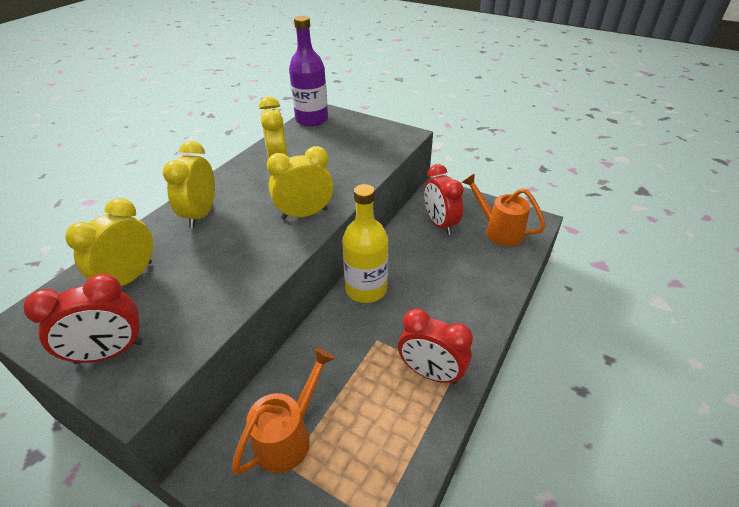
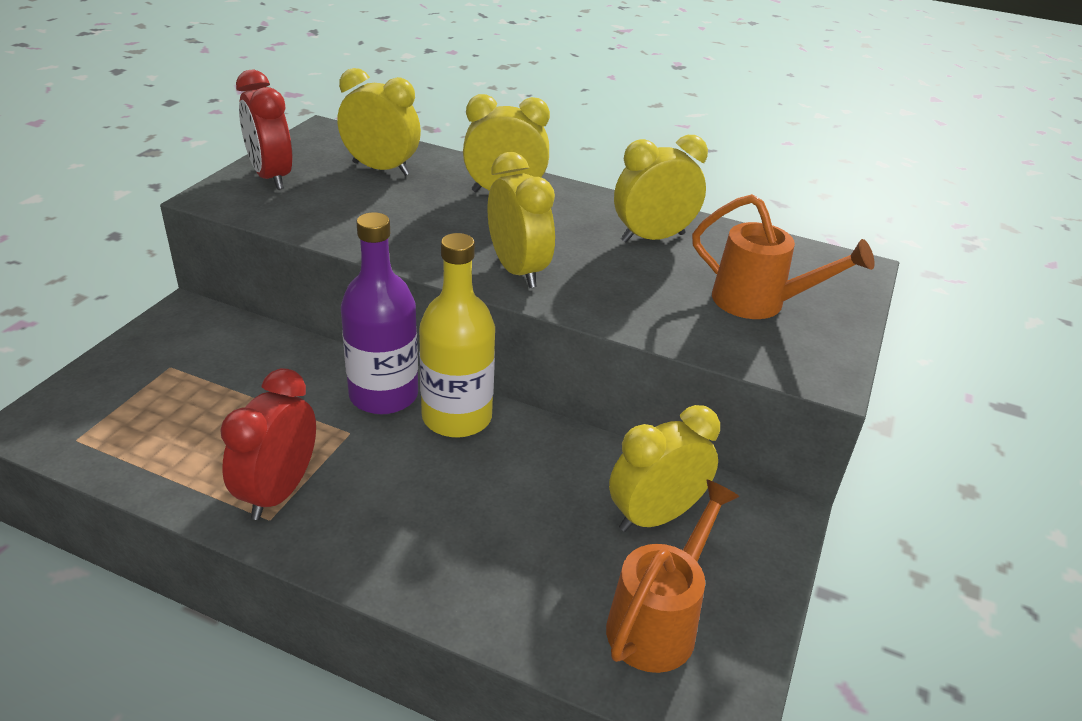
camera: 80 degrees right, 5 degrees down
orange watering can [232,348,335,475] -> orange watering can moved to [692,194,875,319]
purple bottle [289,16,328,127] -> purple bottle moved to [341,212,418,414]
red clock [424,164,464,235] -> yellow clock [609,405,720,532]

